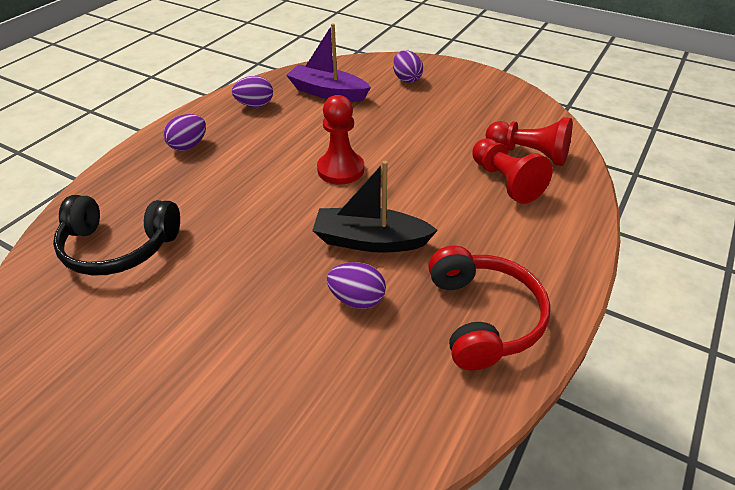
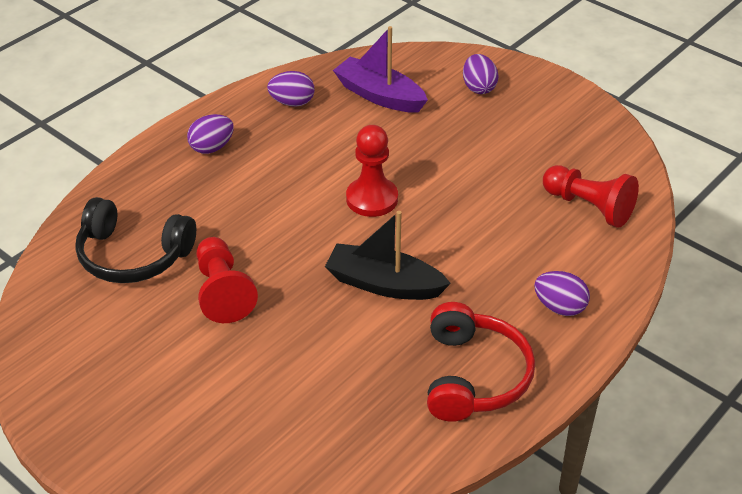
camera: 10 degrees right, 0 degrees up
purple egg [327,262,386,309] -> purple egg moved to [534,271,590,316]
red pawn [472,138,553,204] -> red pawn moved to [196,237,258,323]

